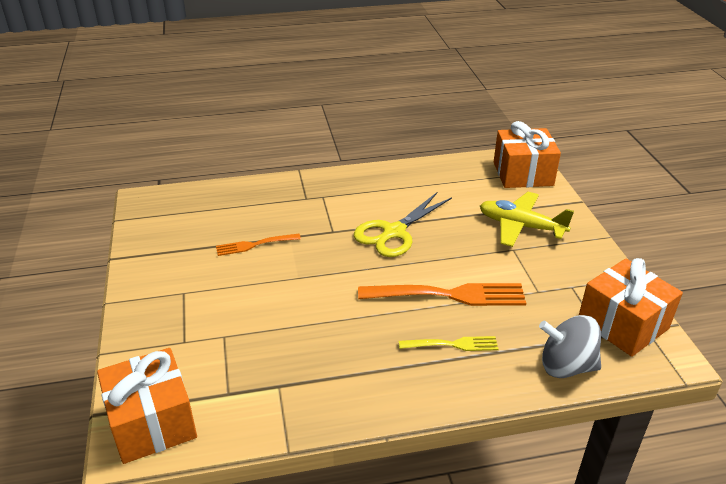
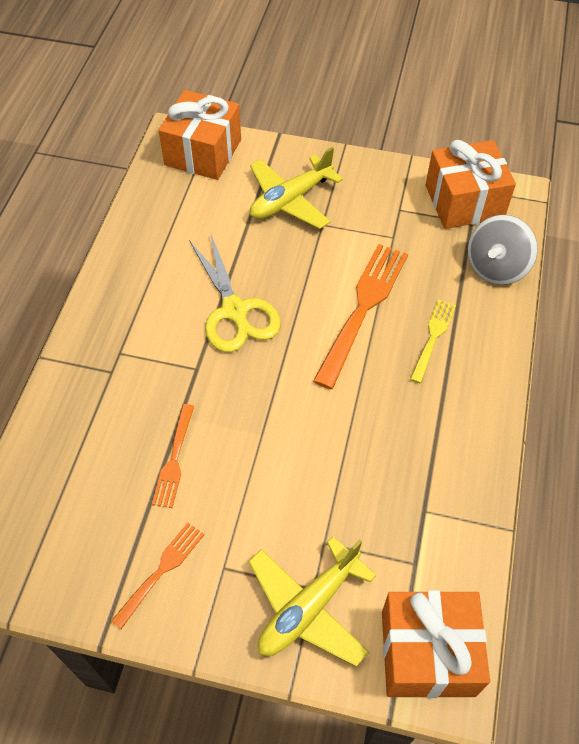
camera: 65 degrees left, 20 degrees up
none -> orange fork [111,523,204,629]
none -> yellow plane [248,536,376,667]

